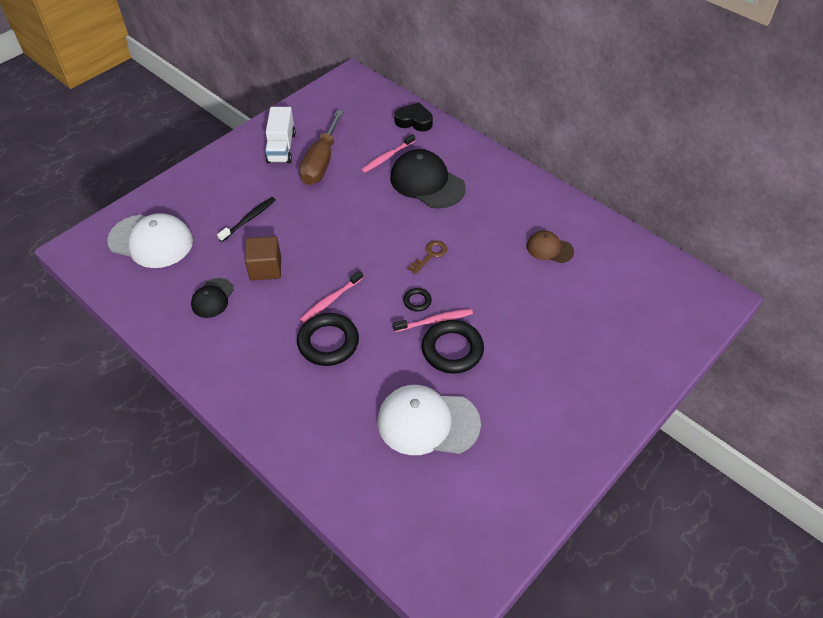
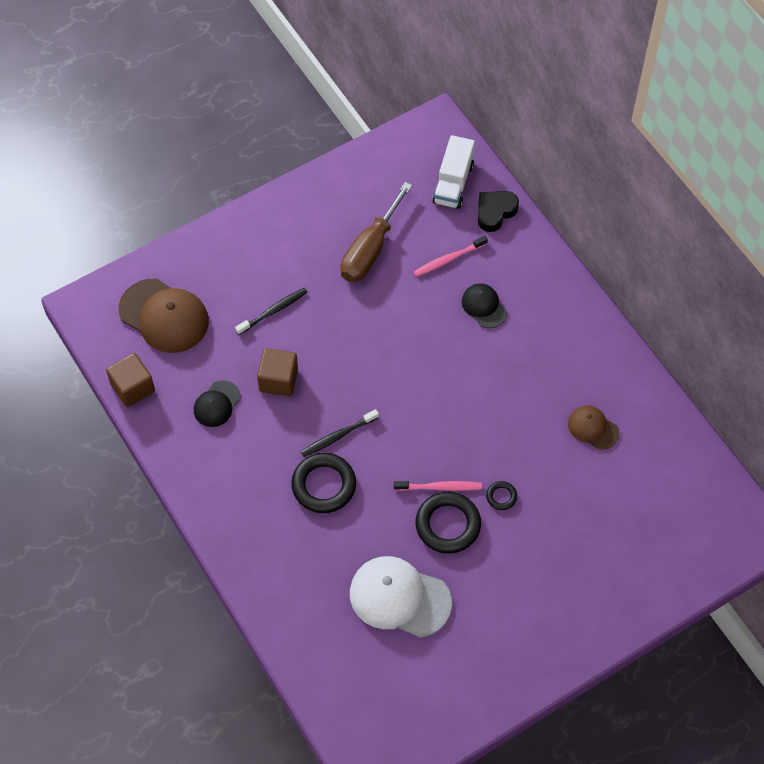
camera: 15 degrees right, 10 degrees up
white cap [107,213,193,268] -> brown cap [119,279,209,353]
white truck [265,107,296,163] -> white truck moved to [432,135,475,209]
pink toothbrush [300,271,363,323] -> black toothbrush [301,409,379,457]
black cap [390,149,466,209] -> black cap [462,283,507,328], size x0.54
black heart [394,102,433,131] -> black heart turned 75 degrees counterclockwise [478,191,519,232]
black ring [403,288,432,311] -> black ring moved to [486,481,517,510]
brown key [407,241,447,274] -> none
none -> brown cube [106,353,155,407]

